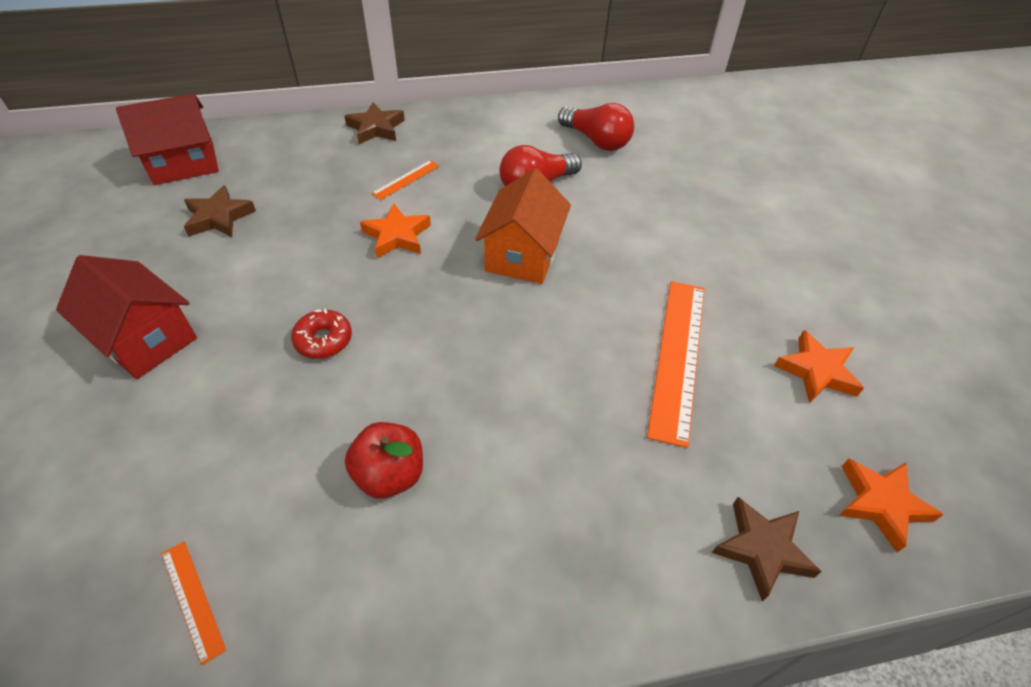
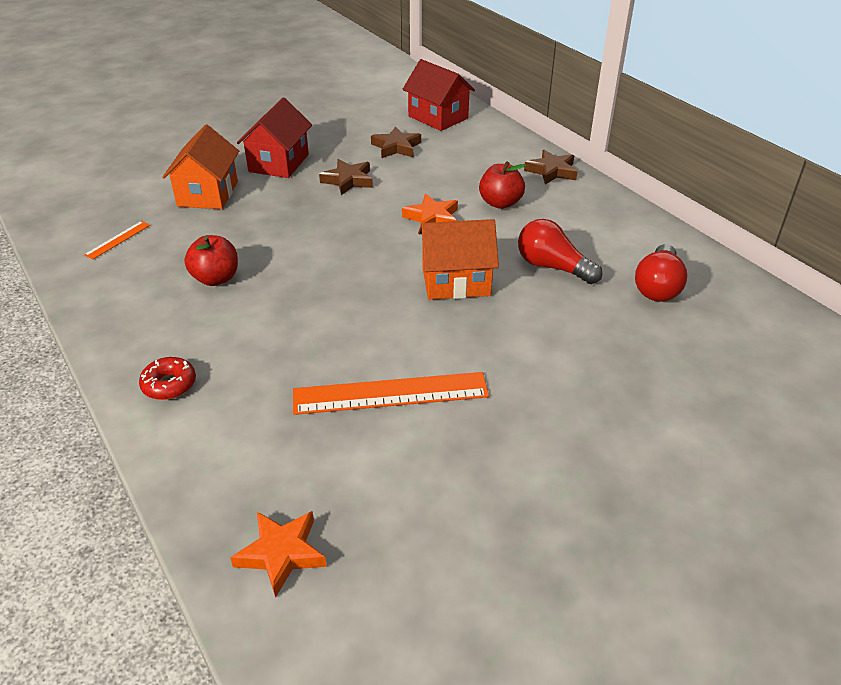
camera: 70 degrees right, 10 degrees down
red donut [291,309,352,359] -> red donut moved to [139,357,196,400]
orange ruler [372,160,439,200] -> red apple [479,161,526,209]
brown star [712,497,822,602] -> brown star moved to [319,159,373,195]
orange star [774,330,864,403] -> none
none -> orange house [163,125,239,209]

